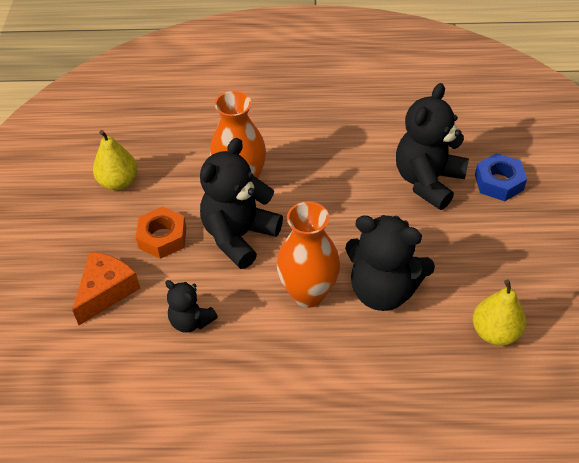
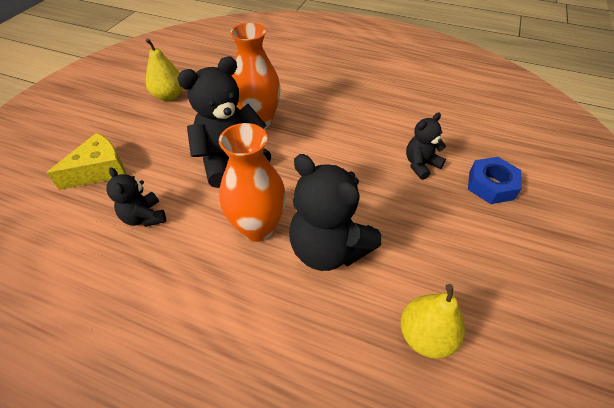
camera: 20 degrees right, 0 degrees up
orange cheese [72,252,140,325] -> yellow cheese [46,133,126,190]
orange nut [136,207,186,259] -> none
black teddy bear [396,83,469,210] -> black teddy bear [406,113,446,180], size x0.54

